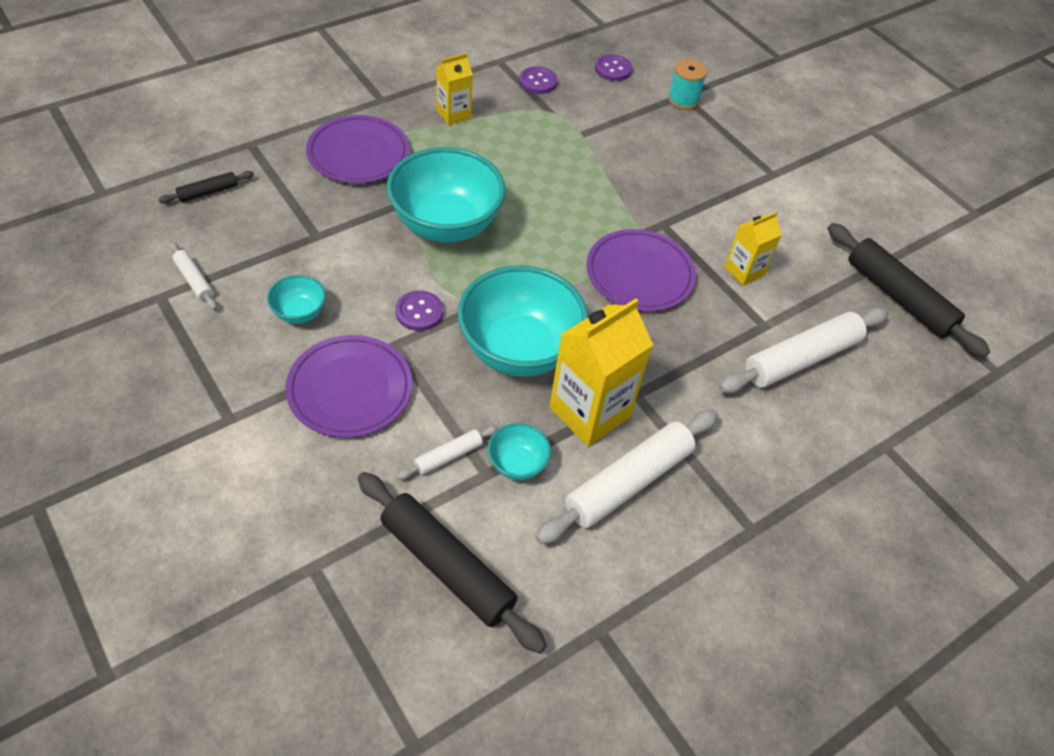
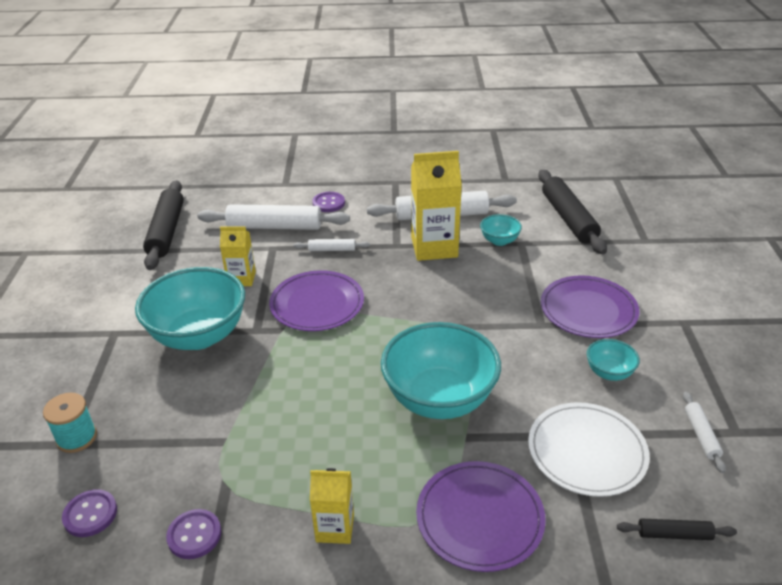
camera: 140 degrees left, 15 degrees down
purple button [395,291,443,331] -> purple button moved to [312,192,345,212]
white rolling pin [397,425,499,480] -> white rolling pin moved to [293,239,370,251]
turquoise bowl [457,265,588,377] -> turquoise bowl moved to [135,267,245,350]
none -> white plate [528,402,650,497]

